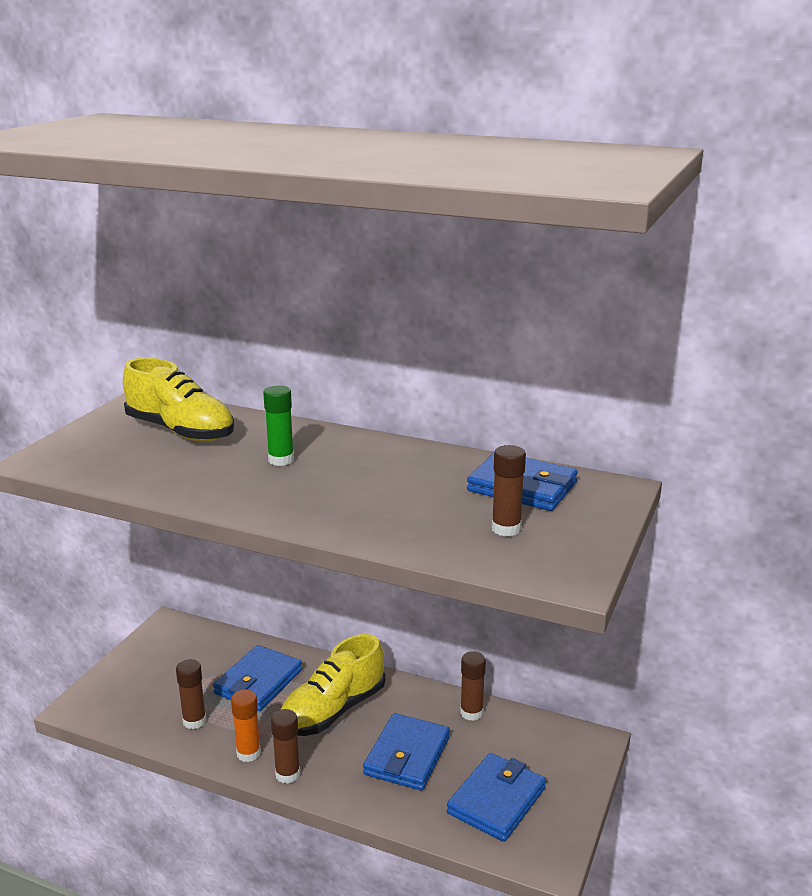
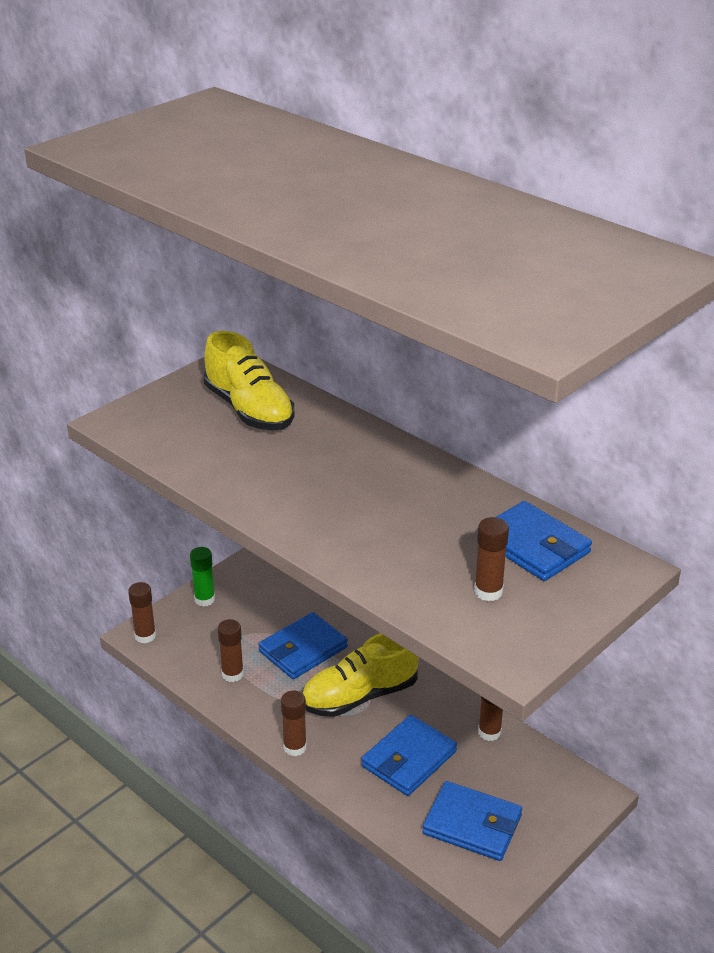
camera: 20 degrees right, 10 degrees up
orange glue stick [231,689,261,762] -> none
green glue stick [263,386,294,466] -> green glue stick moved to [190,547,215,607]
blue wallet [447,753,546,842] -> blue wallet turned 60 degrees clockwise [422,781,522,861]
none -> brown glue stick [128,582,156,643]

